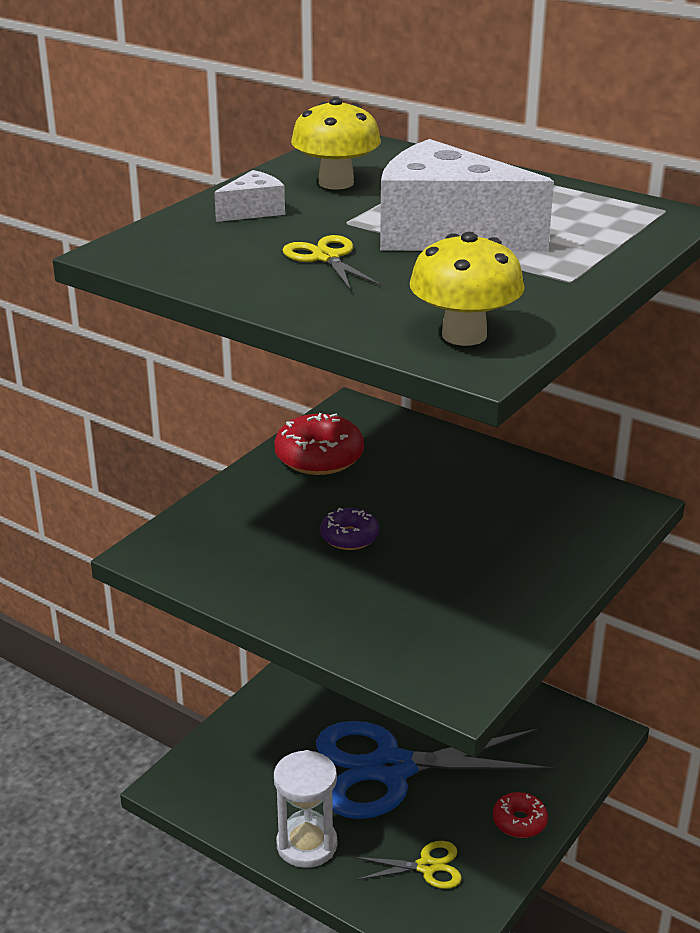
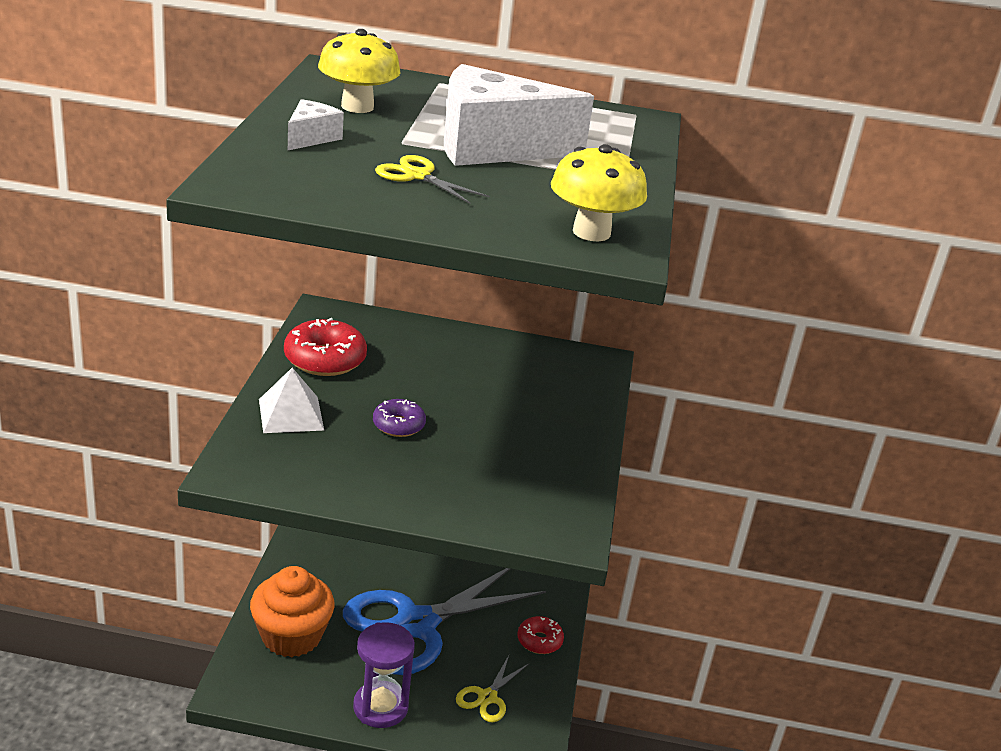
camera: 30 degrees left, 0 degrees up
white hourglass [274,750,337,868] -> purple hourglass [353,622,415,728]
yellow scissors [354,841,462,889] -> yellow scissors turned 150 degrees clockwise [456,655,529,722]
none -> orange cupcake [250,566,335,658]
none -> white pyramid [259,368,324,433]

